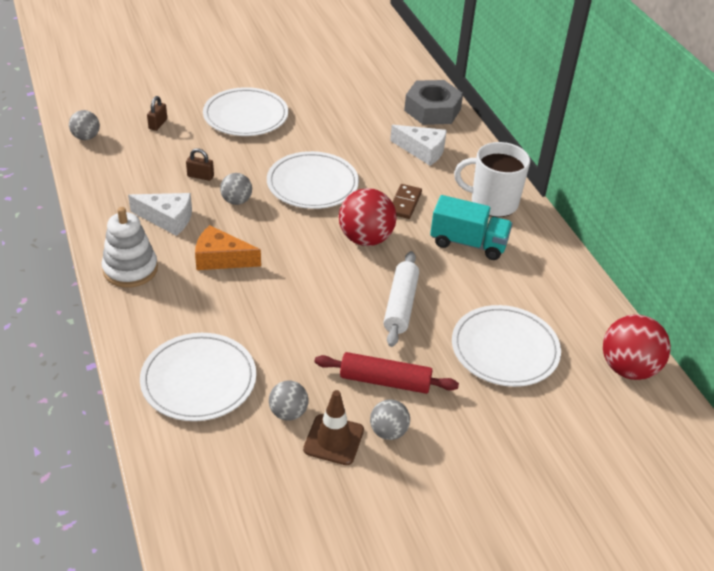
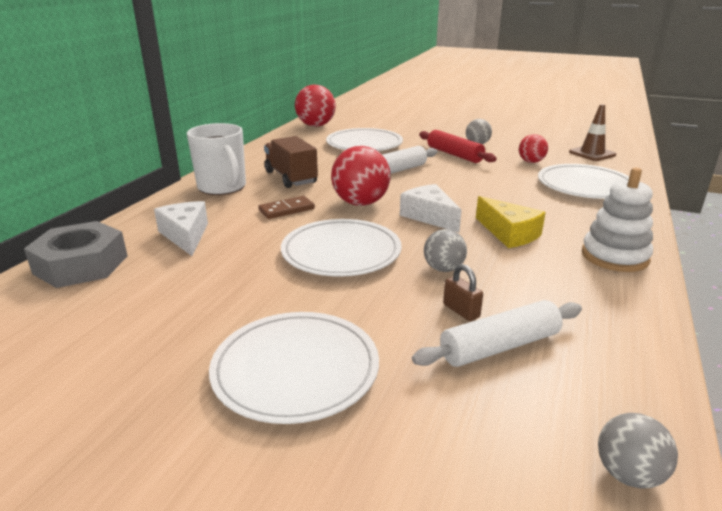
camera: 135 degrees left, 15 degrees down
white cheese [128,193,192,236] -> white cheese moved to [400,184,462,232]
brown padlock [147,96,167,131] -> none
orange cheese [195,225,261,270] -> yellow cheese [476,196,546,248]
grey ball [269,381,309,420] -> red ball [519,134,548,163]
brown traffic cone [303,390,364,465] -> brown traffic cone moved to [569,104,616,161]
turquoise truck [430,195,513,260] -> brown truck [264,136,318,188]
none -> white rolling pin [412,300,582,367]

